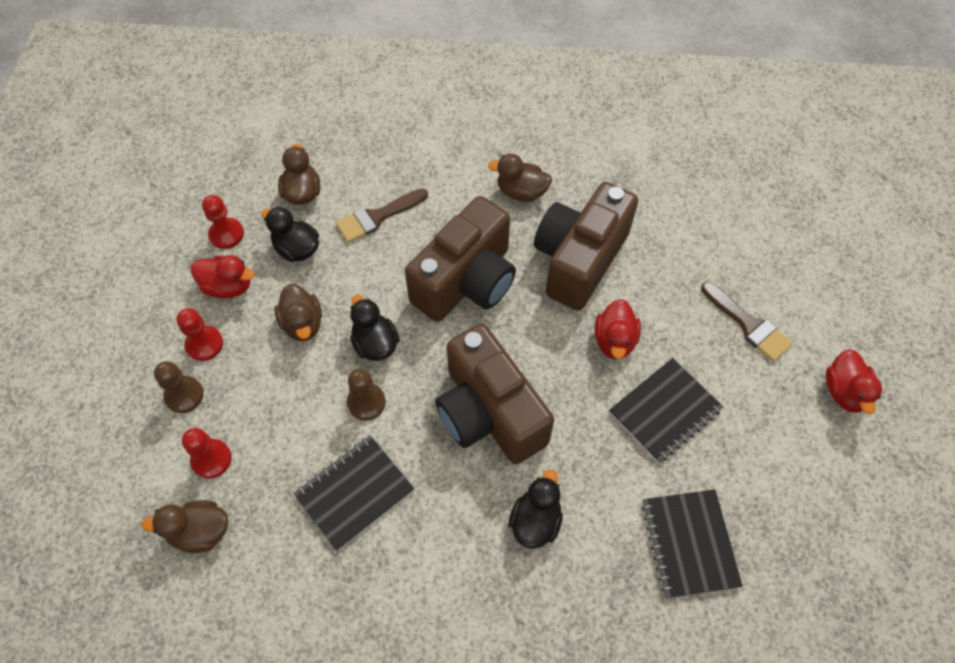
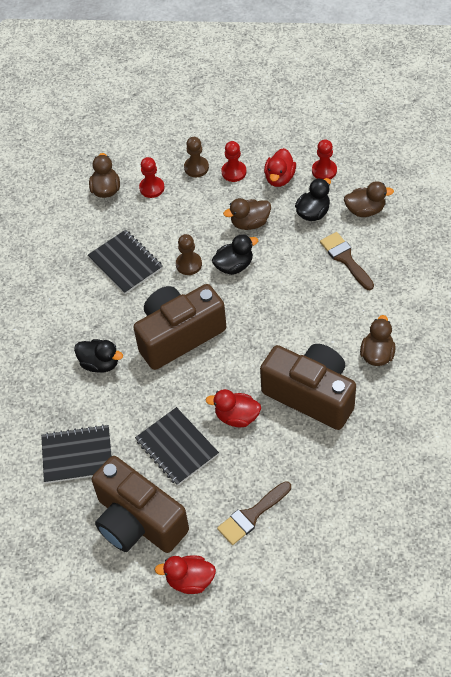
camera: 95 degrees right, 5 degrees down
brown camera [405,196,516,322] -> brown camera moved to [92,456,189,553]

